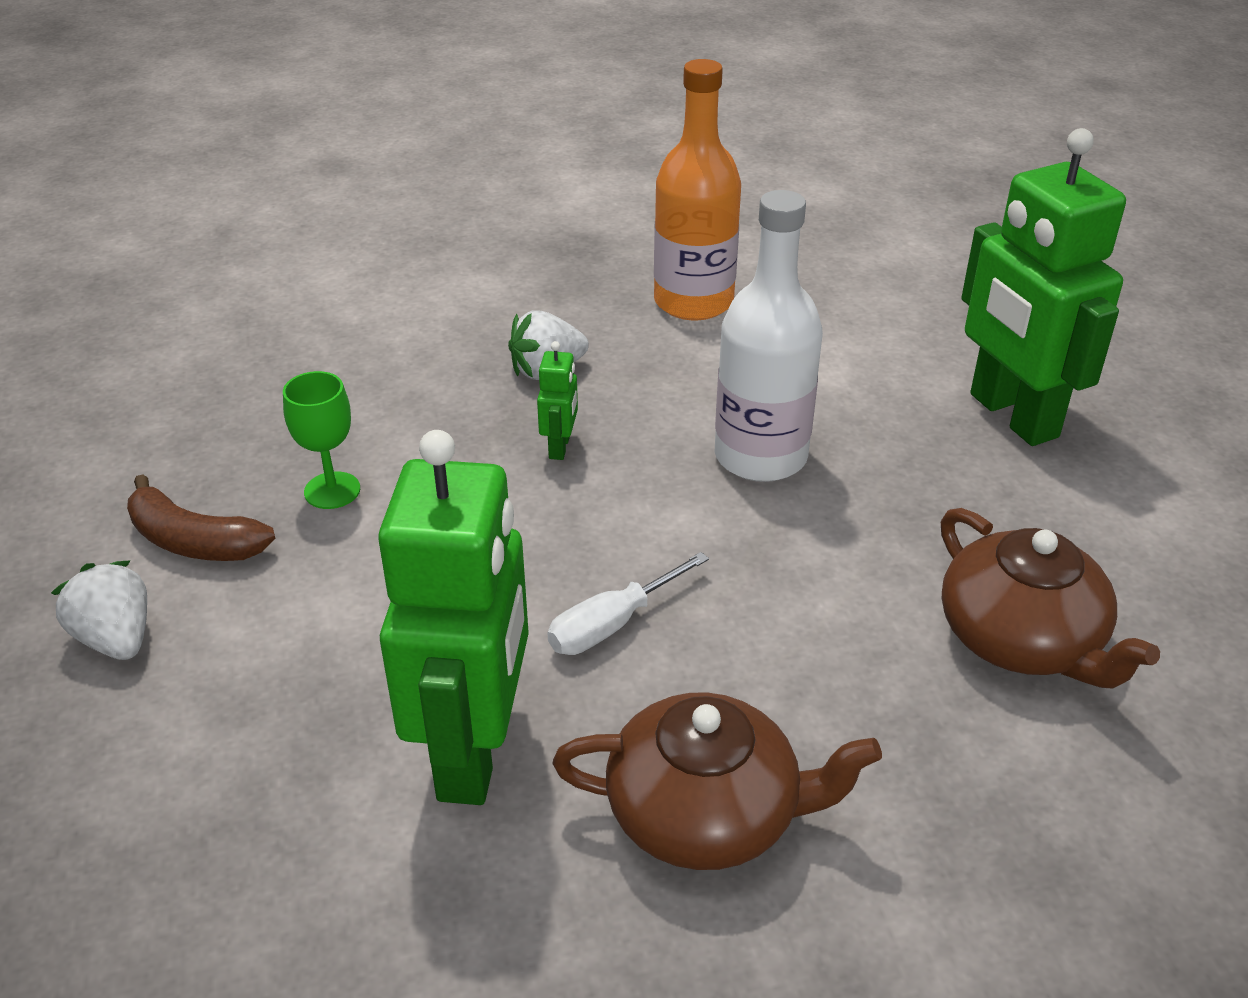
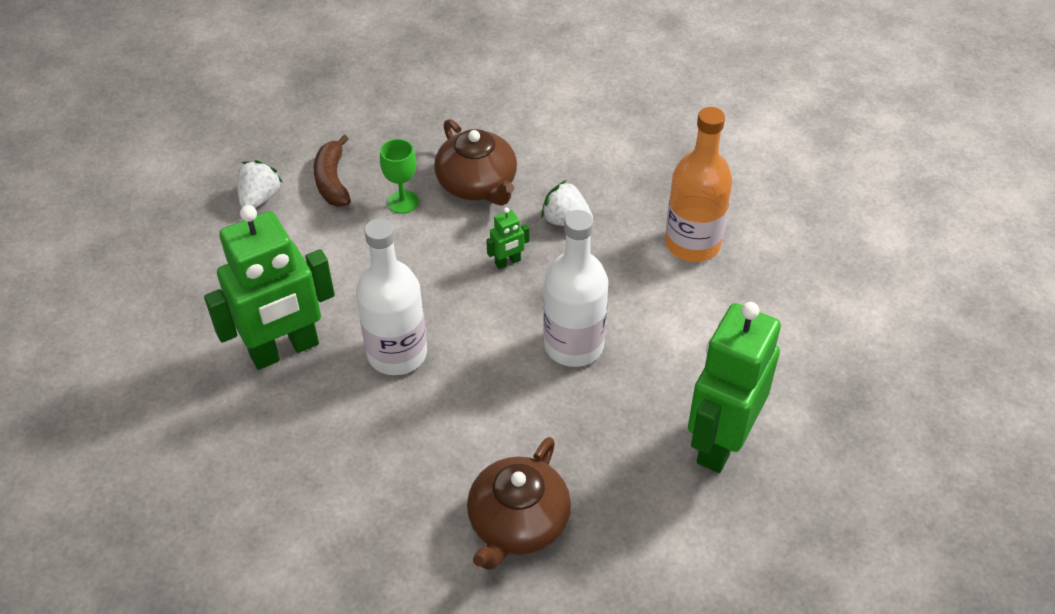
camera: 55 degrees right, 10 degrees up
white screwdriver [547,552,709,655] -> white bottle [356,219,427,375]
brown teapot [552,692,882,870] -> brown teapot moved to [434,119,517,206]

